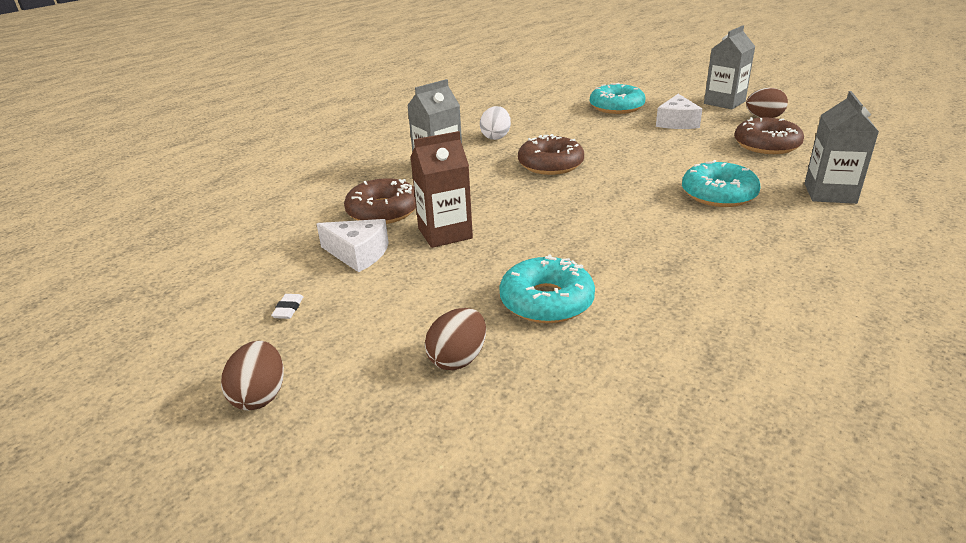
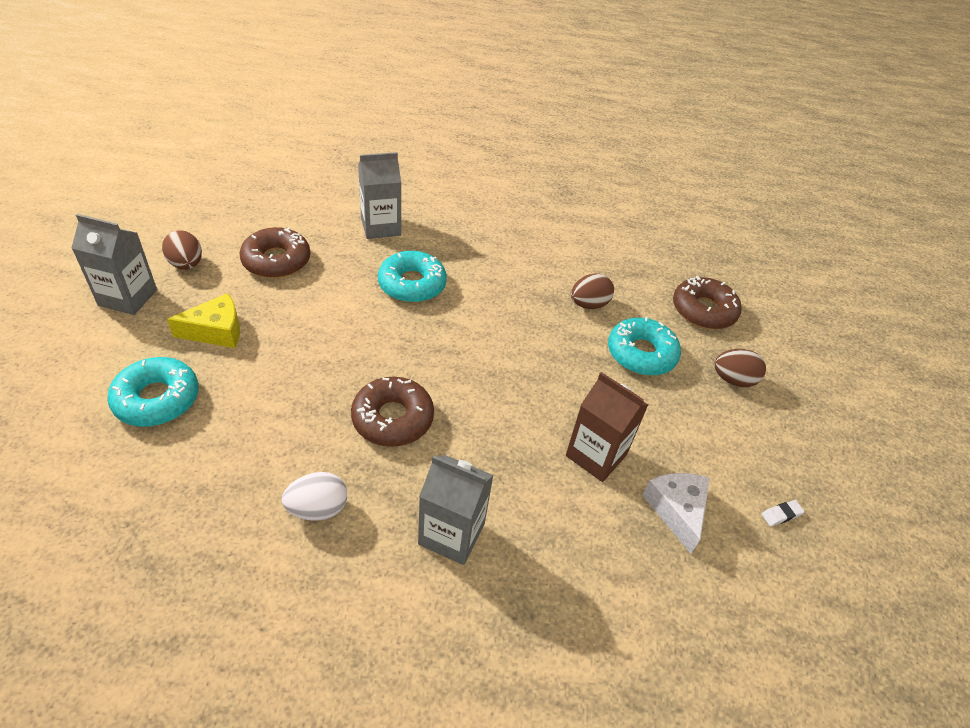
camera: 125 degrees left, 15 degrees up
brown egg [221,341,284,410] -> brown egg moved to [571,273,614,309]
brown donut [344,178,416,224] -> brown donut moved to [673,276,742,329]
white cheese [656,94,702,129] -> yellow cheese [167,293,240,348]

